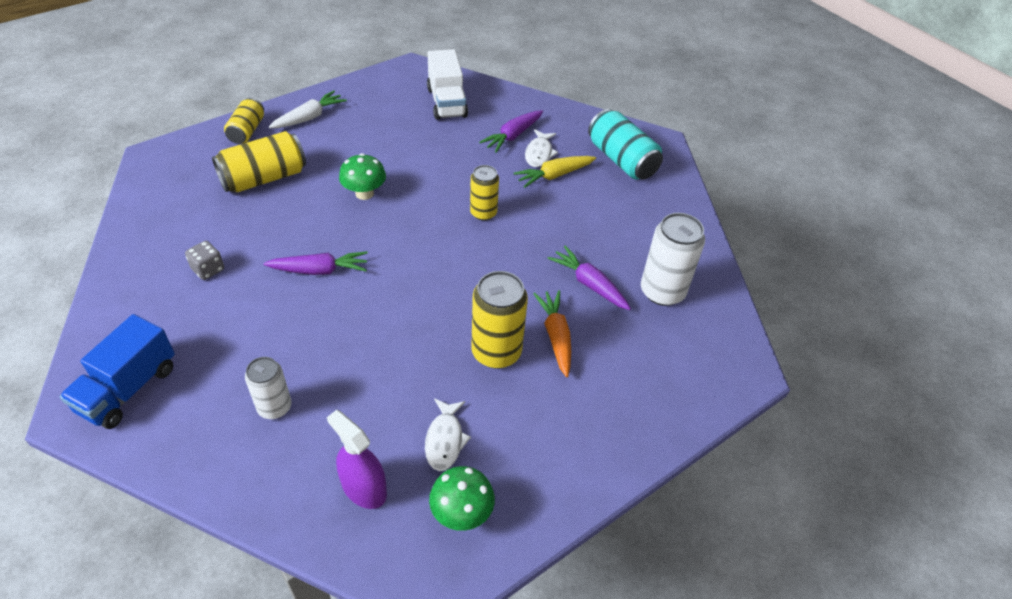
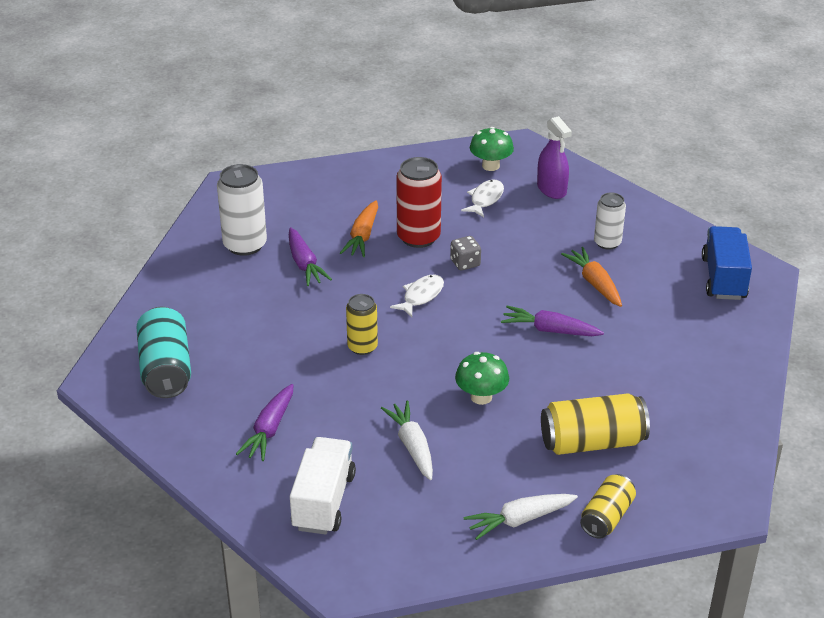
camera: 155 degrees left, 10 degrees down
blue truck [59,314,175,429] -> blue truck turned 45 degrees counterclockwise [702,226,752,300]
grey dice [185,241,224,280] -> grey dice moved to [450,236,481,270]
yellow can [471,271,528,368] -> red can [396,157,442,248]
purple carrot [479,110,543,153] -> purple carrot turned 135 degrees clockwise [236,384,293,461]
yellow carrot [514,156,596,188] -> none
white fish [525,129,558,167] -> white fish moved to [390,274,444,317]
none -> white carrot [381,401,433,480]
none -> orange carrot [561,247,622,307]

